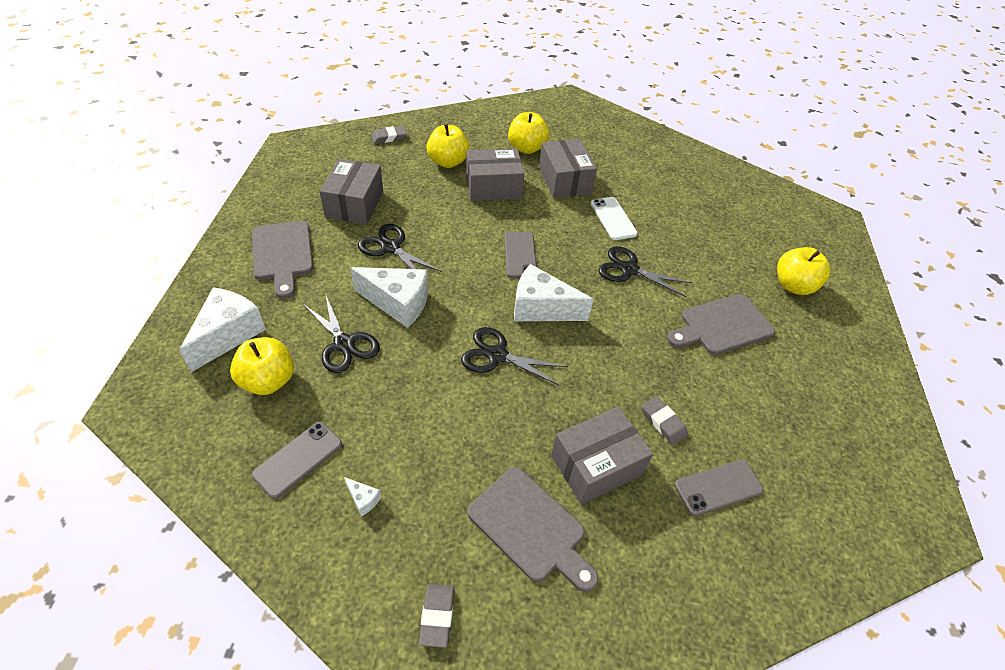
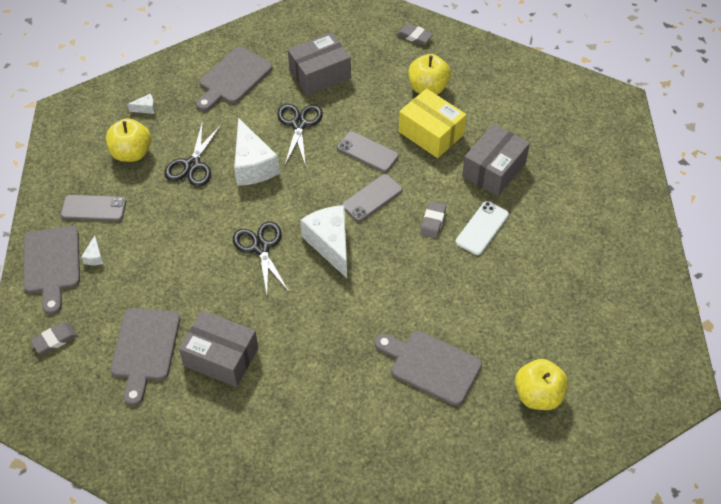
camera: 55 degrees right, 5 degrees up
white cheese [179,287,266,372] -> white cheese [127,94,155,114], size x0.41
grey box [466,148,524,201] -> yellow box [399,88,466,158]
yellow apple [508,112,549,154] -> none
black scissors [598,246,692,297] -> none
grey eraser [642,396,688,445] -> grey eraser moved to [420,201,446,239]
grey phone [675,460,764,516] -> grey phone moved to [337,131,399,173]
none -> grey cutting board [23,226,80,315]

